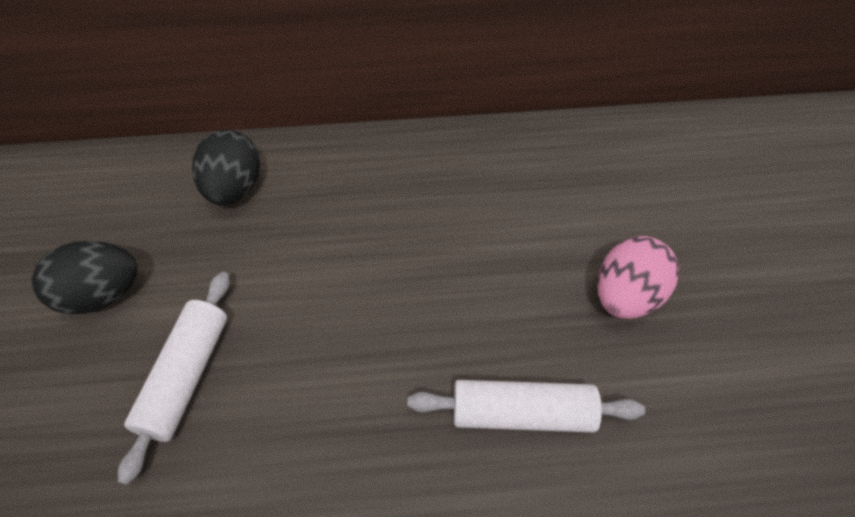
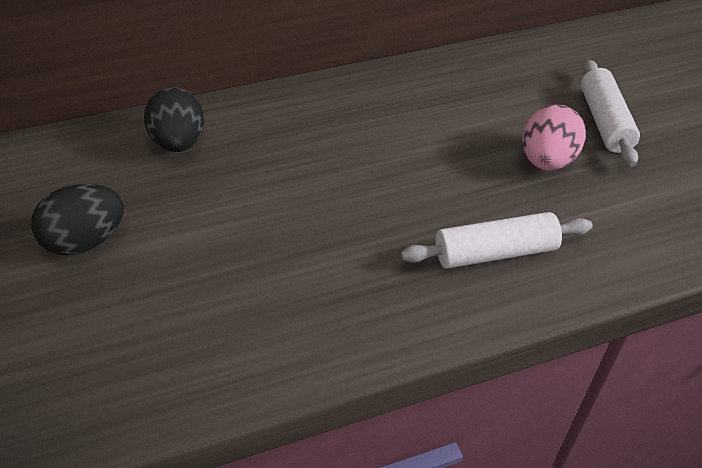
camera: 15 degrees left, 10 degrees down
white rolling pin [118,272,230,485] -> white rolling pin moved to [581,60,640,167]

